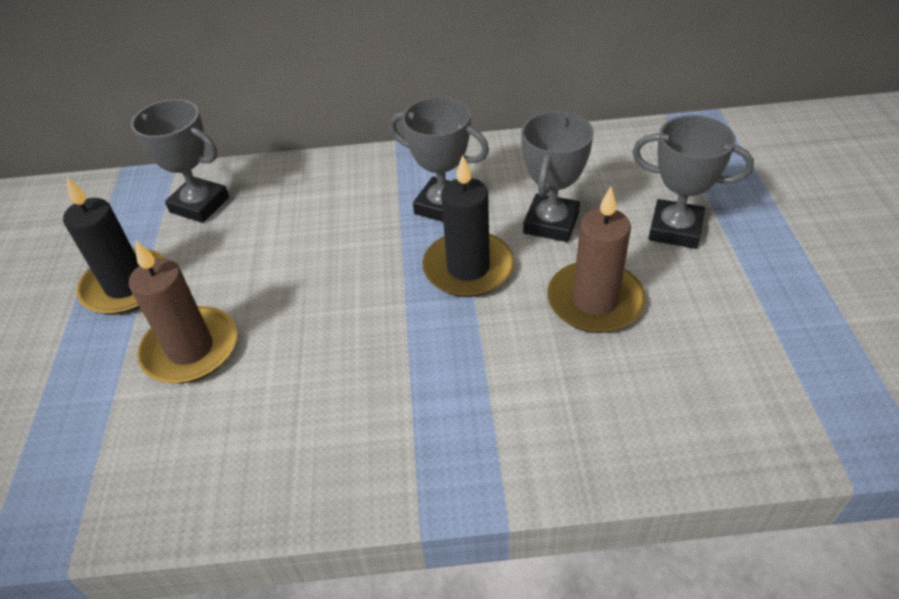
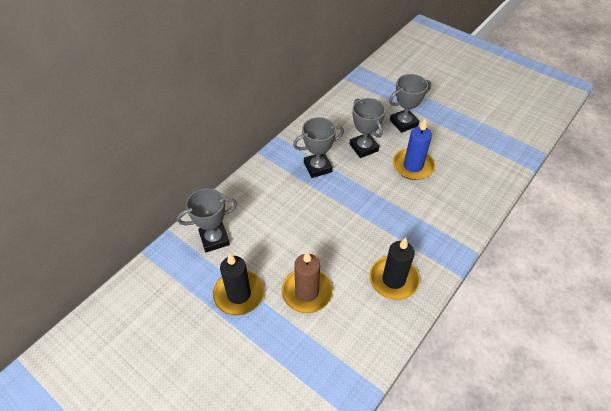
camera: 50 degrees left, 5 degrees up
black candle [422,155,514,297] -> black candle moved to [369,238,420,300]
brown candle [547,186,646,333] -> blue candle [393,119,435,180]

